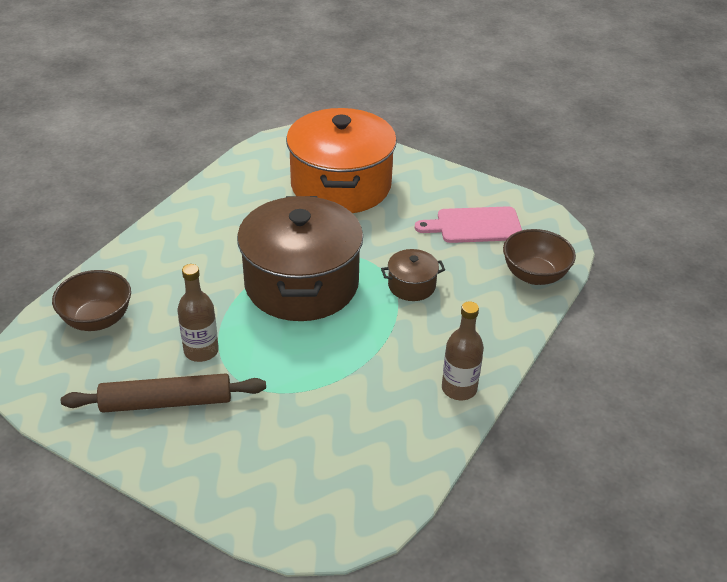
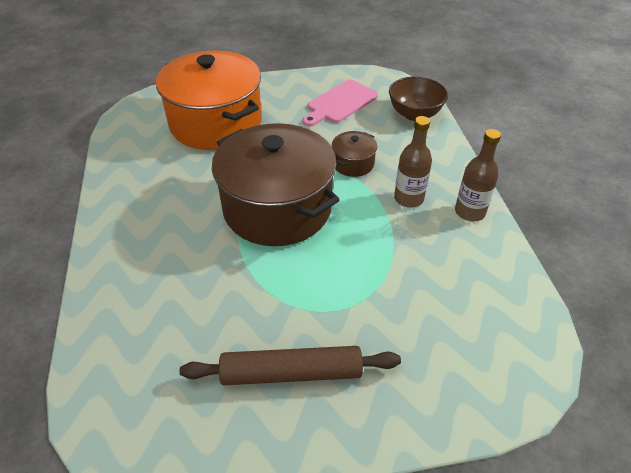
camera: 40 degrees left, 5 degrees up
brown bowl [52,270,131,331] -> none
brown rolling pin [61,373,266,413] -> brown rolling pin turned 45 degrees clockwise [180,346,401,385]
brown bottle [177,264,219,362] -> brown bottle moved to [394,116,432,208]

